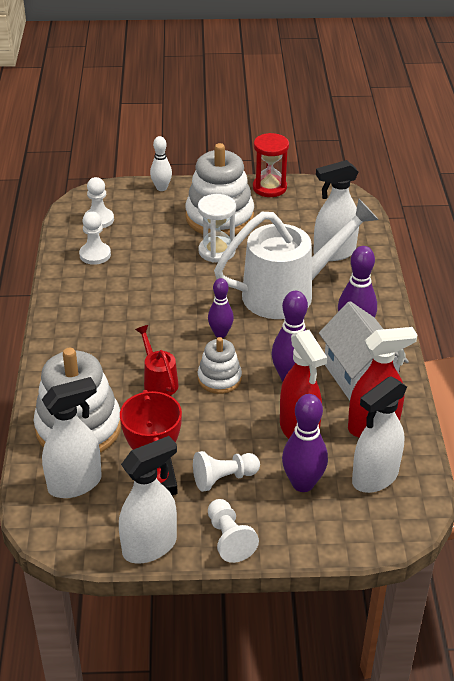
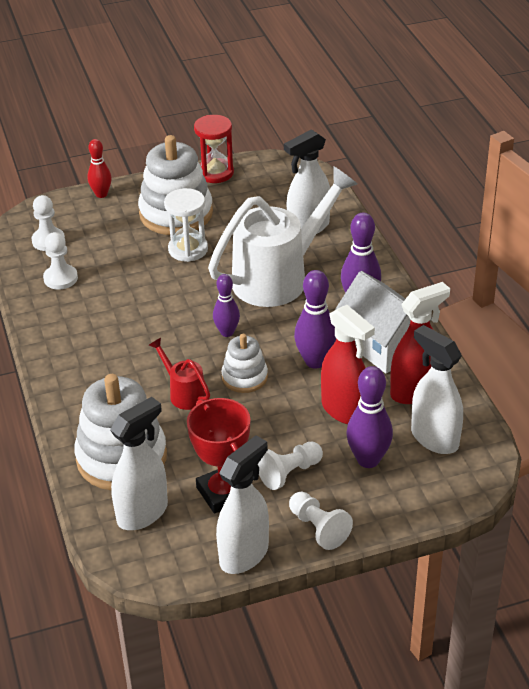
camera: 15 degrees left, 0 degrees up
white bowling pin [150,136,172,191] -> red bowling pin [88,139,112,198]
white spray bottle [352,376,407,493] -> white spray bottle turned 105 degrees clockwise [411,325,463,454]

